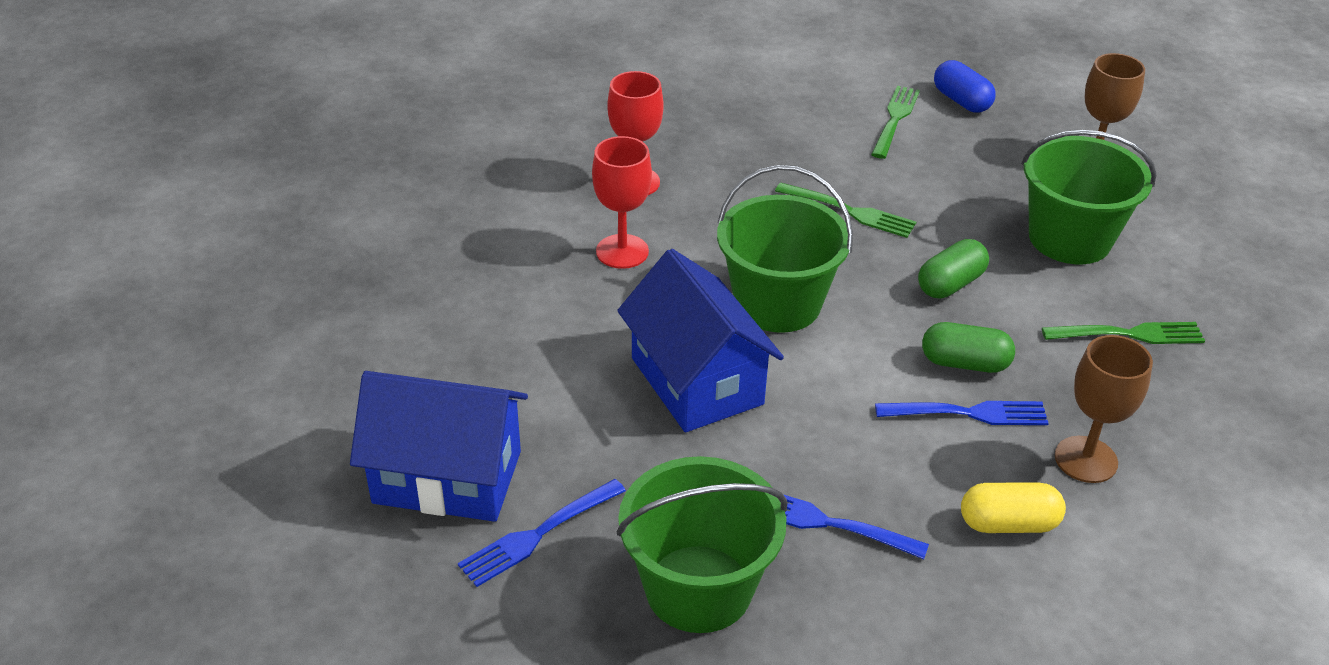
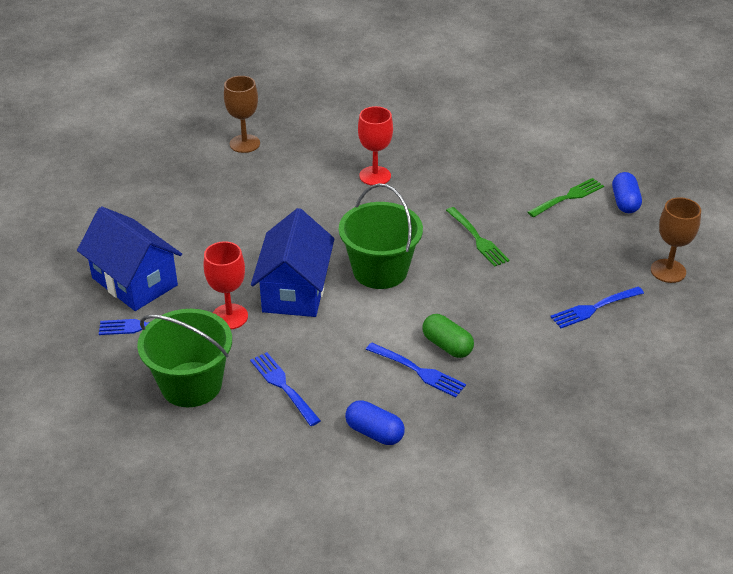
camera: 35 degrees right, 0 degrees up
red goblet [592,136,652,269] -> red goblet moved to [204,241,248,329]
green capsule [918,239,989,299] -> none
yellow capsule [961,482,1066,533] -> blue capsule [345,400,405,445]
green bucket [1021,130,1156,264] -> blue fork [550,287,644,328]
green fork [1042,322,1205,344] -> none
brown goblet [1055,335,1153,483] -> brown goblet moved to [224,76,260,153]

